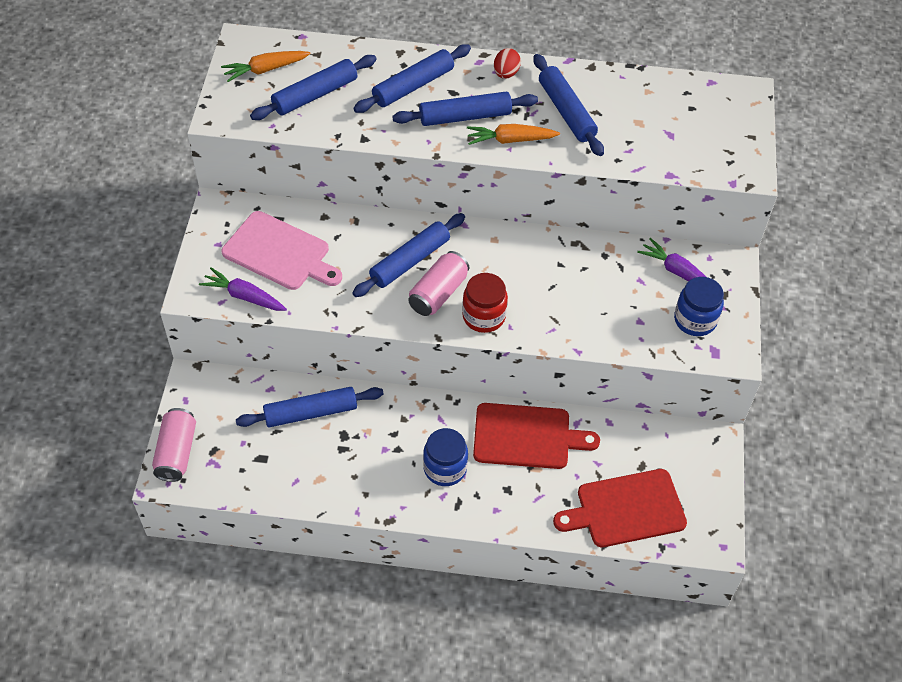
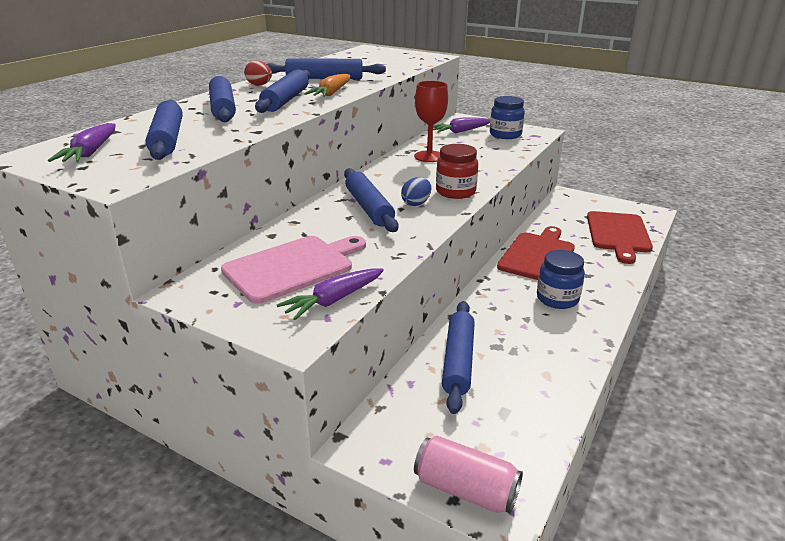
camera: 65 degrees left, 25 degrees down
orange carrot [221,51,311,82] -> purple carrot [48,123,116,162]
pink can [408,251,469,316] -> blue egg [401,177,431,206]
none -> red goblet [414,81,448,162]

